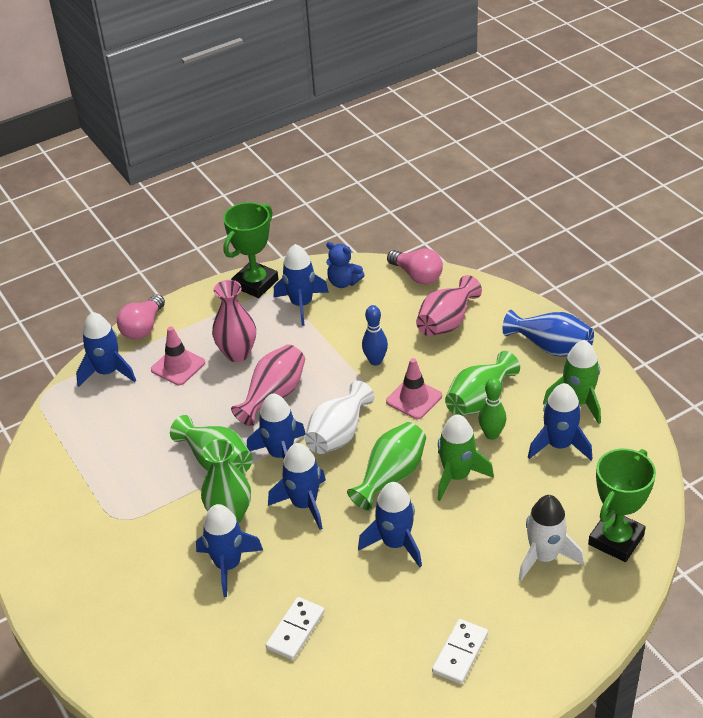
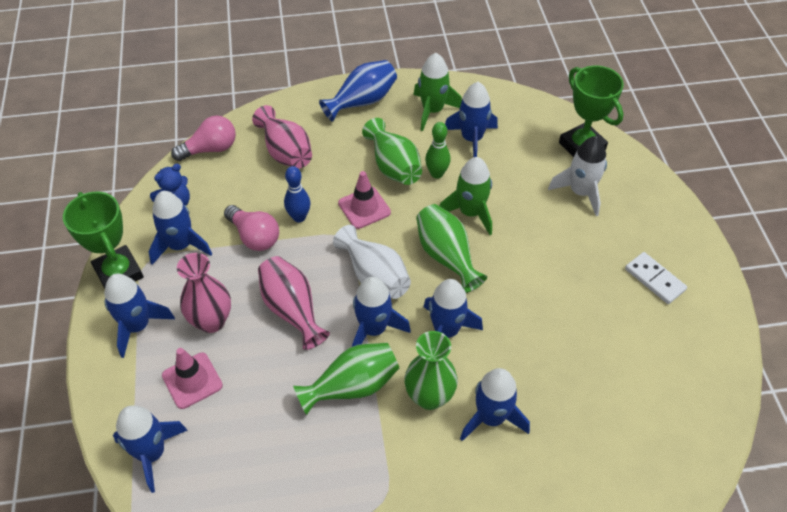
camera: 70 degrees left, 10 degrees up
pink light bulb [117,294,165,340] -> pink light bulb moved to [224,205,279,251]
white domino [266,597,325,660] -> none
blue rocket [358,482,422,568] -> blue rocket moved to [104,274,175,358]

